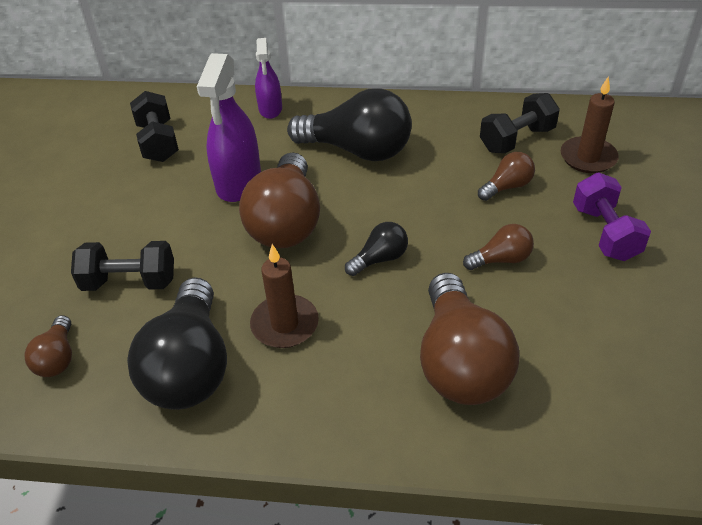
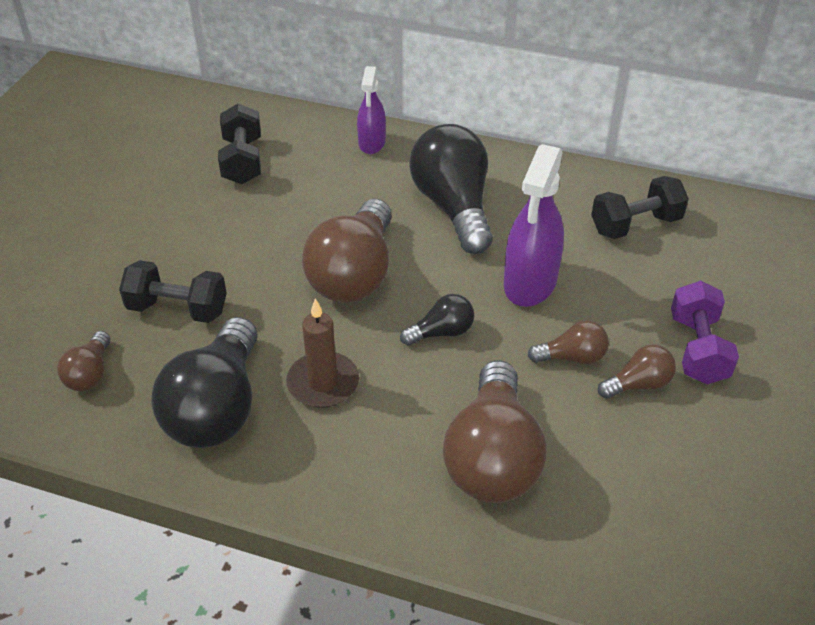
camera: 10 degrees right, 0 degrees up
purple spray bottle [197,53,261,202] -> purple spray bottle moved to [504,144,564,307]
black light bulb [287,88,412,161] -> black light bulb turned 135 degrees counterclockwise [409,124,493,254]
brown light bulb [478,152,535,201] -> brown light bulb moved to [598,344,676,399]
brown candle [561,77,619,173] -> none

